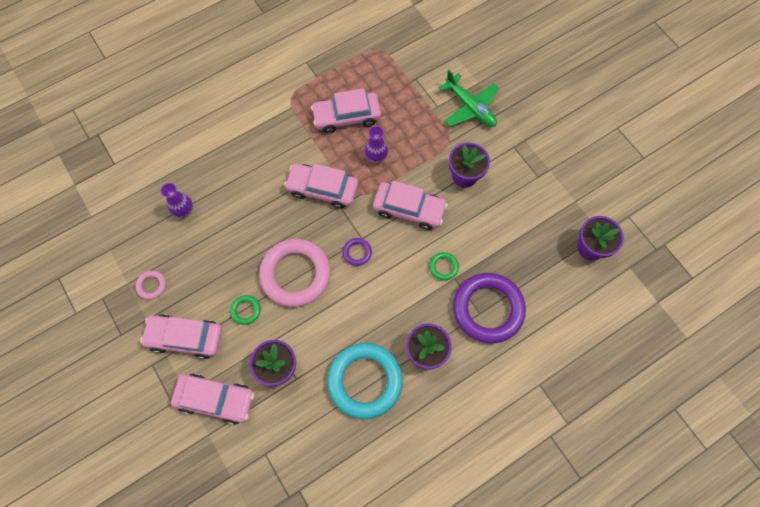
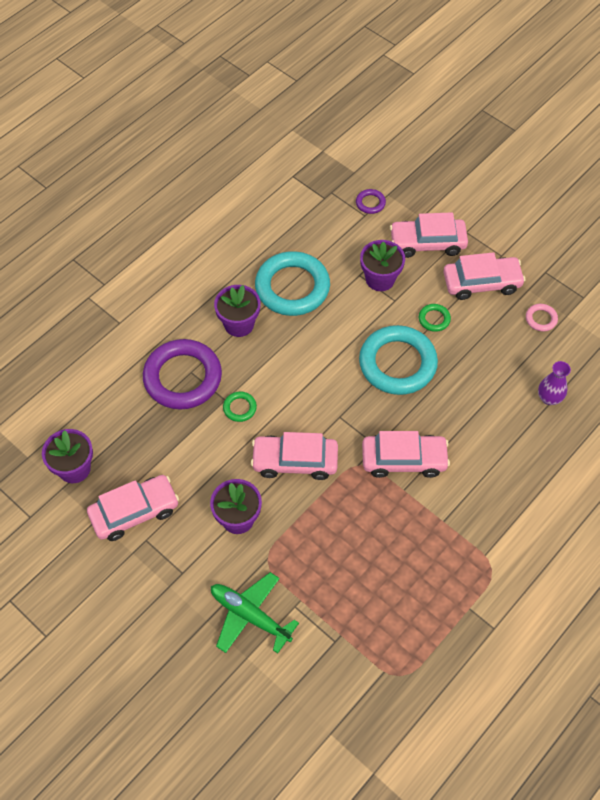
camera: 165 degrees right, 10 degrees down
pink ring [259,239,331,307] -> turquoise ring [359,325,438,395]
pink car [311,88,381,133] -> pink car moved to [87,475,179,541]
purple ring [343,238,372,266] -> purple ring moved to [356,189,386,214]
purple vase [365,126,388,163] -> none

